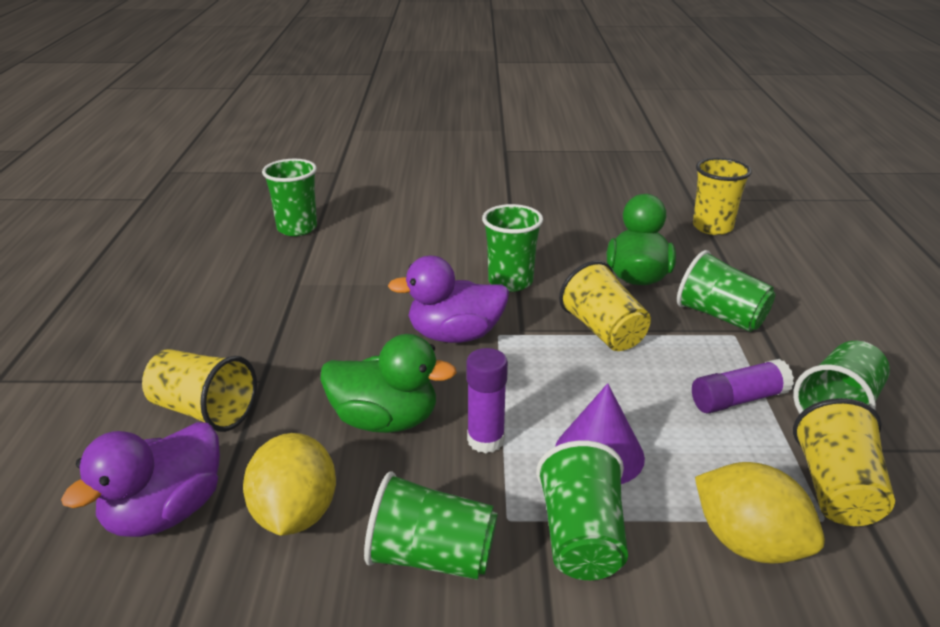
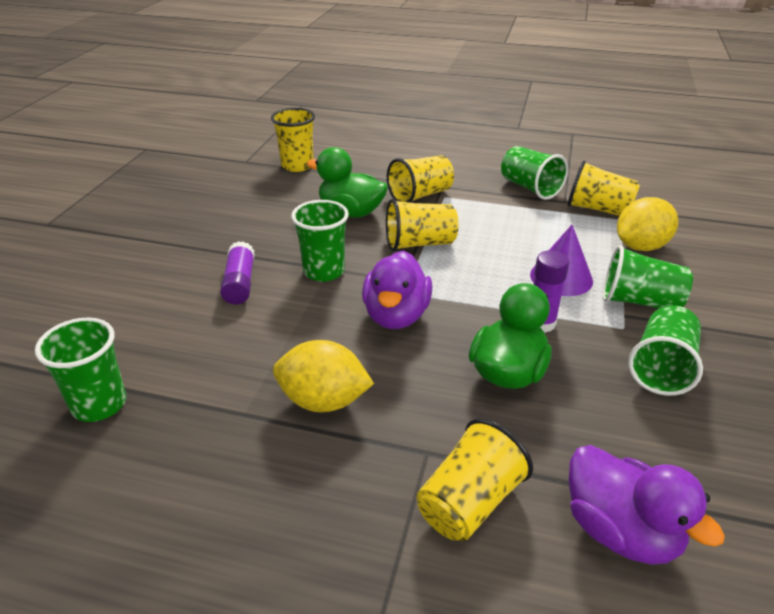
camera: 75 degrees left, 5 degrees up
yellow lemon [243,433,336,536] -> yellow lemon moved to [273,340,374,412]
green cup [677,250,775,332] -> yellow cup [387,155,454,203]
purple glue stick [692,359,794,414] -> purple glue stick moved to [220,241,255,304]

